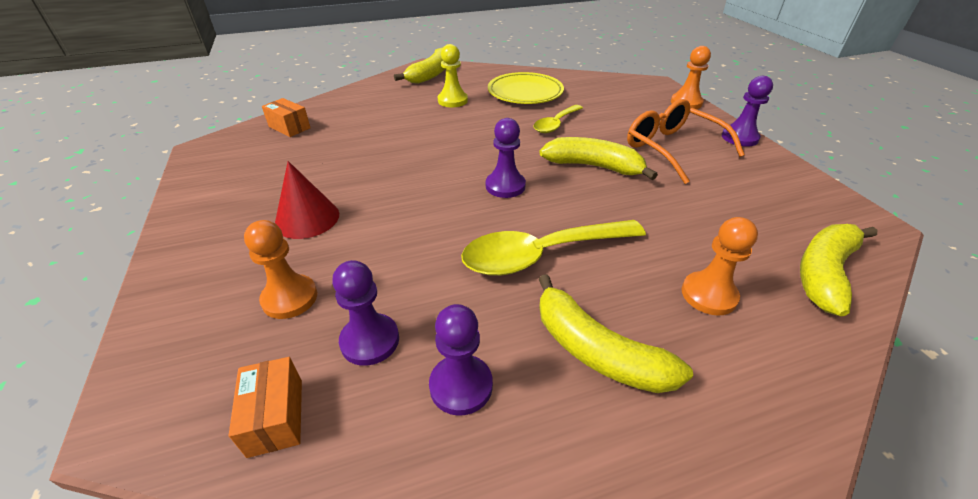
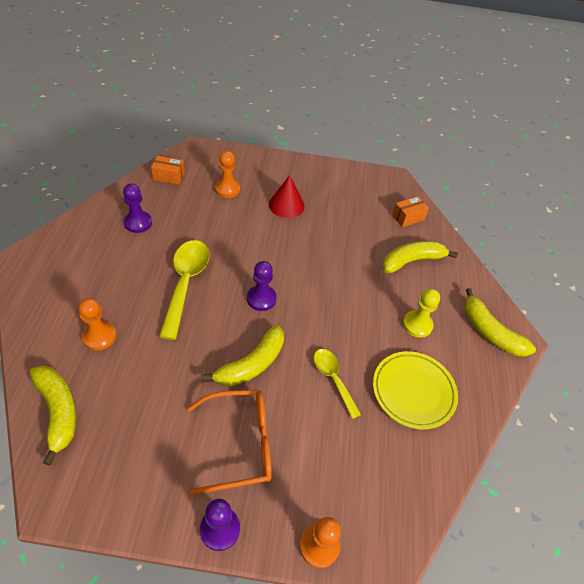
camera: 110 degrees right, 10 degrees up
purple pawn [332,260,399,366] -> none
yellow banana [539,274,693,393] -> yellow banana moved to [382,241,458,274]

